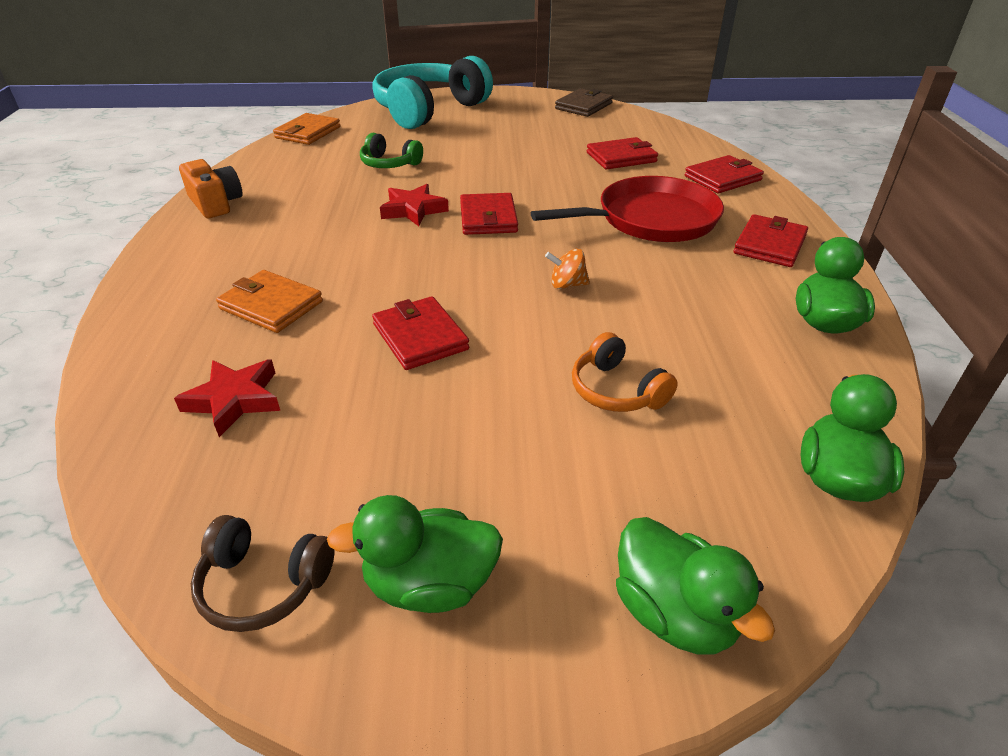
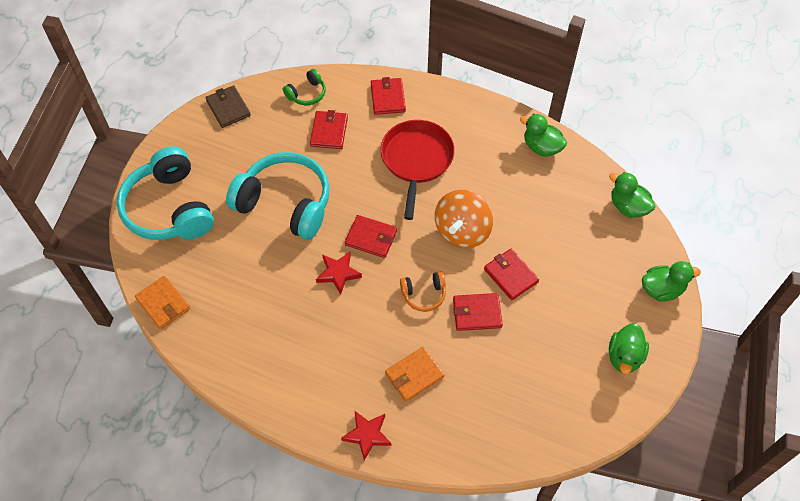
camera: 65 degrees left, 20 degrees up
red star [174,360,280,437] -> red star moved to [341,410,391,461]
orange camera [179,159,243,218] -> none
brown headphones [191,515,335,632] -> none
green headphones [360,133,423,168] -> green headphones moved to [283,69,326,105]
orange spinning top [545,249,590,289] -> orange spinning top [435,190,493,248], size x2.38
orange headphones [572,332,678,412] -> orange headphones moved to [400,271,446,312]
red wallet [733,214,808,267] -> red wallet moved to [484,249,539,300]
none -> turquoise headphones [226,152,330,240]

